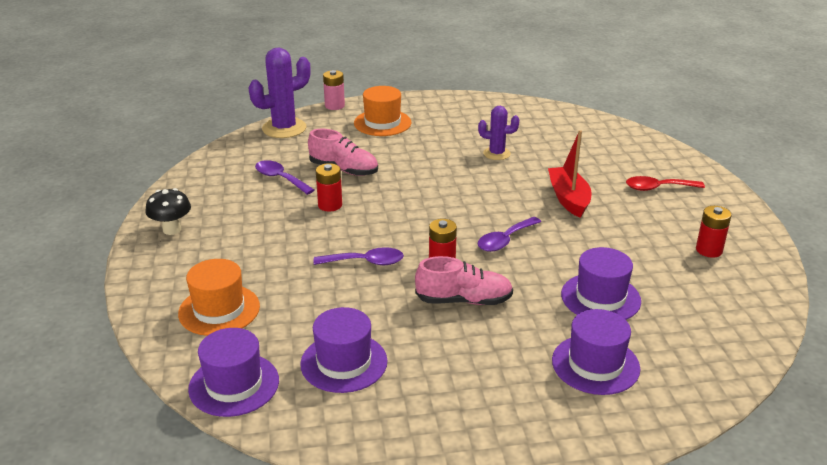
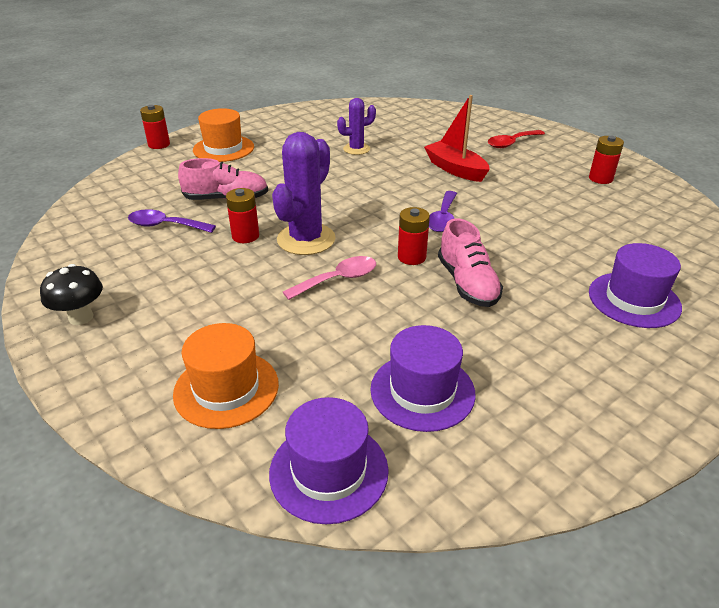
camera: 30 degrees left, 5 degrees up
purple cactus [248,48,311,138] -> purple cactus moved to [272,132,336,255]
purple spoon [314,247,404,265] -> pink spoon [283,256,376,300]
pink battery [323,70,345,110] -> red battery [140,105,170,149]
pink shoe [415,256,513,305] -> pink shoe turned 105 degrees clockwise [438,218,503,307]
purple hat [561,247,641,320] -> none

